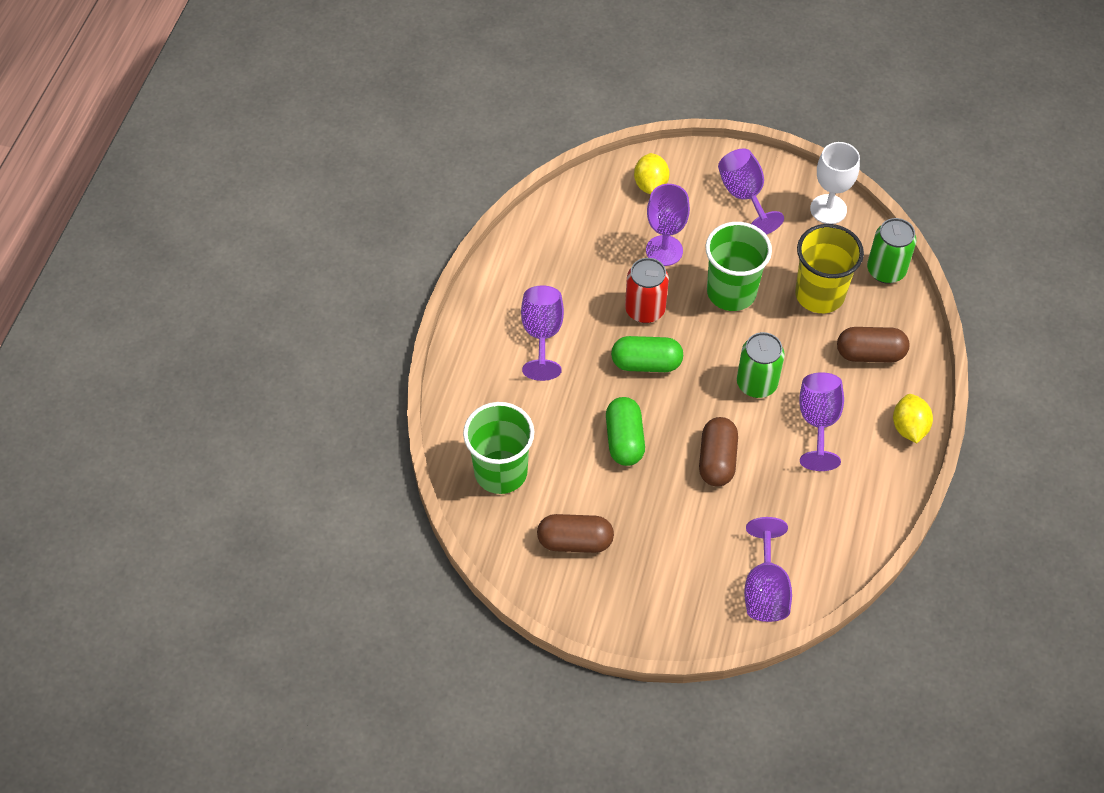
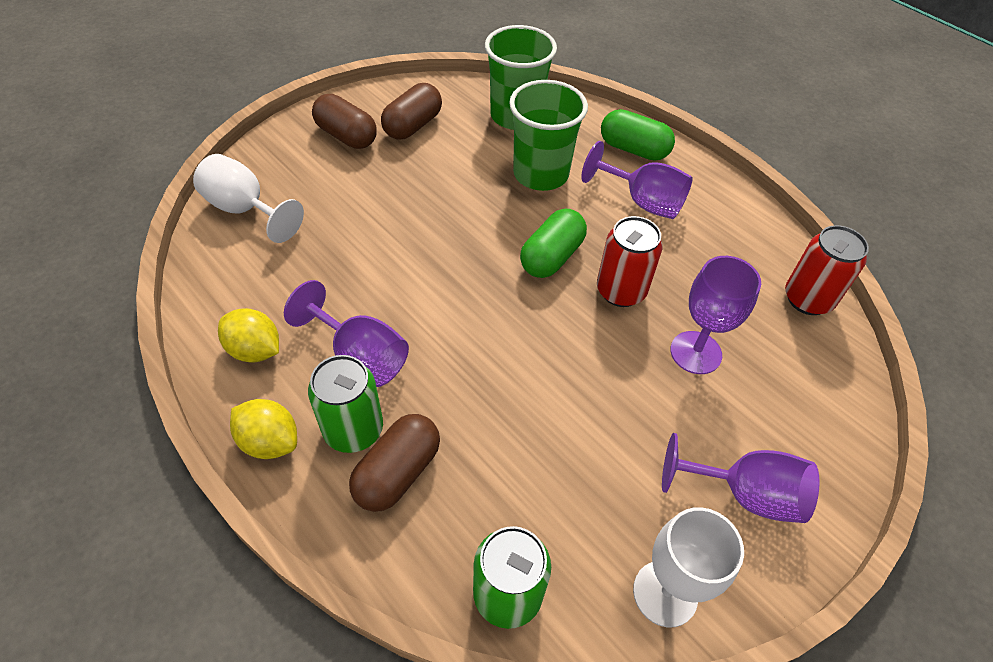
camera: 120 degrees right, 5 degrees down
green capsule [606,397,645,466] -> green capsule moved to [601,109,675,161]
yellow lemon [634,153,670,194] -> yellow lemon moved to [218,308,279,363]
brown capsule [699,417,738,486] -> brown capsule moved to [312,94,377,149]
green cup [705,222,772,311] -> green cup moved to [509,80,588,191]
green can [737,332,785,398] -> green can moved to [308,355,383,453]
purple goblet [744,517,792,622] -> white goblet [193,154,304,243]
yellow cup [795,224,864,313] -> none
none -> red can [785,225,869,315]

